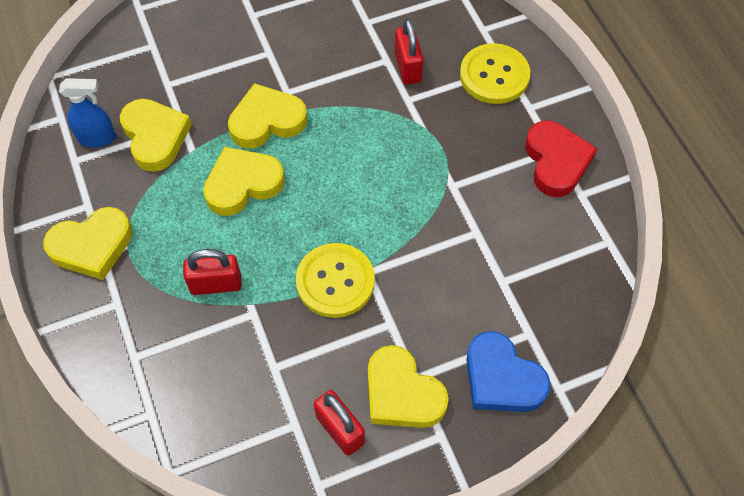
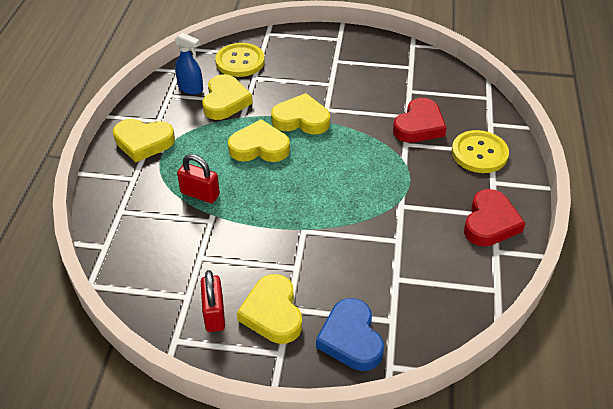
camera: 30 degrees right, 15 degrees down
yellow button [296,243,375,318] -> yellow button moved to [215,43,265,77]
red padlock [394,19,423,85] -> red heart [393,98,447,143]

